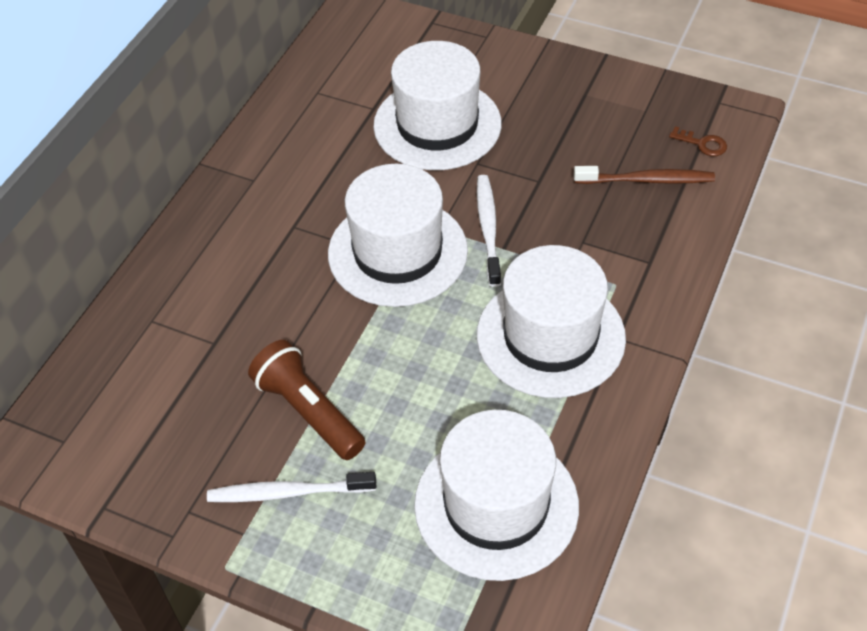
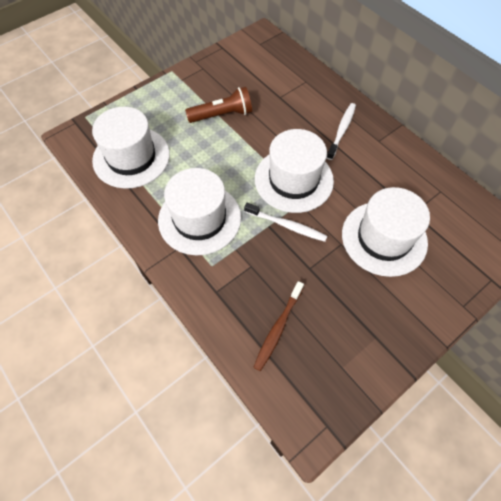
camera: 115 degrees right, 10 degrees up
white toothbrush [207,472,376,502] -> white toothbrush moved to [327,103,356,160]
brown key [669,126,727,156] -> none

